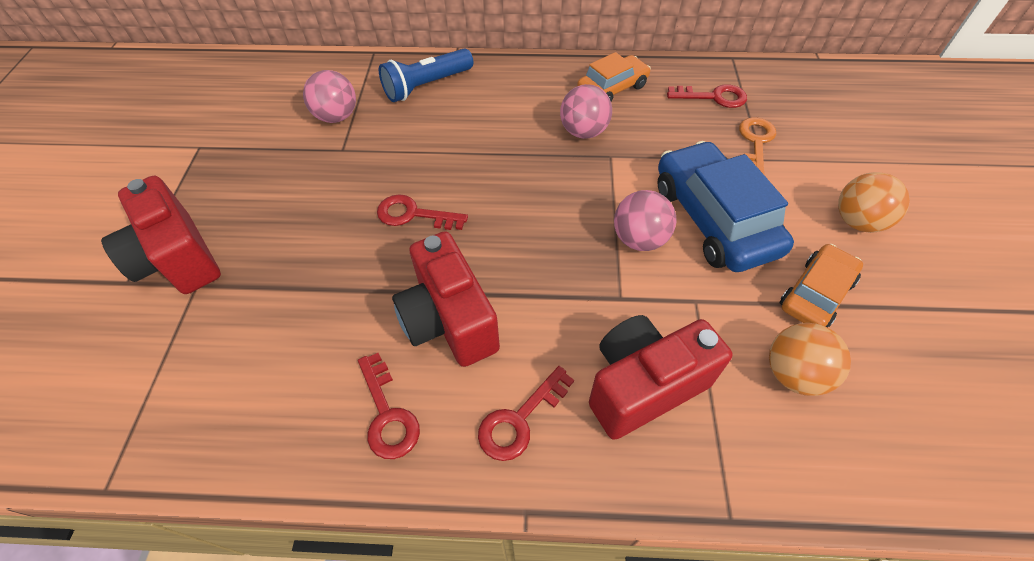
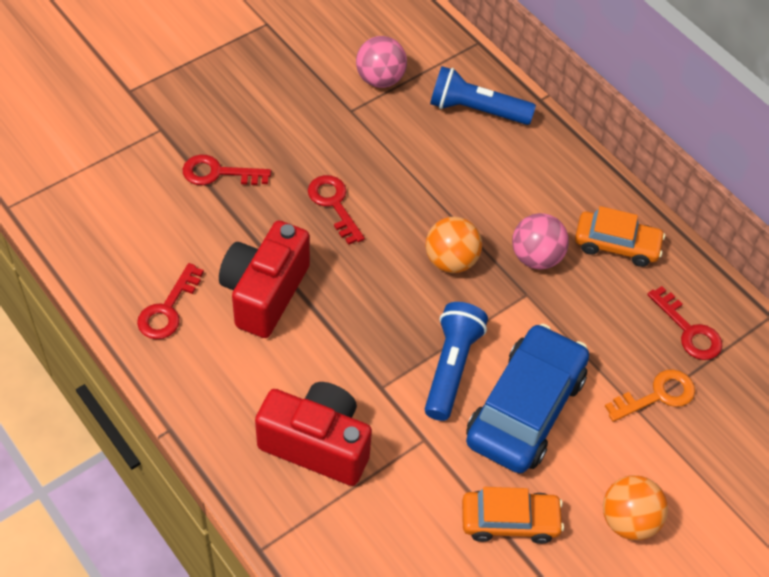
camera: 45 degrees right, 0 degrees up
red camera [101,176,221,294] -> none
red key [478,366,574,461] -> red key moved to [183,154,271,185]
pink ball [614,190,676,251] -> blue flashlight [425,302,488,421]
orange ball [769,323,851,396] -> orange ball moved to [426,217,482,273]

